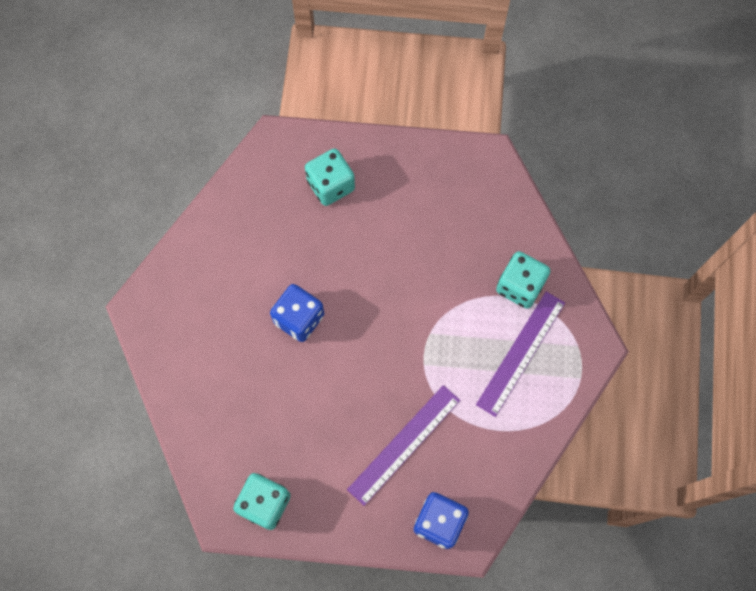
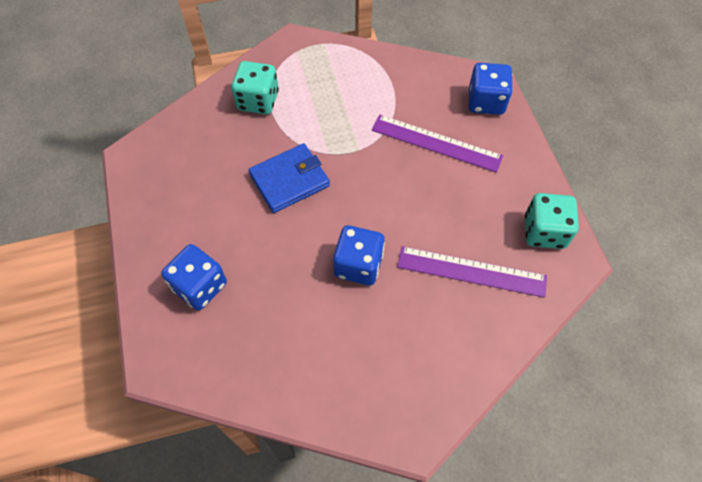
camera: 110 degrees left, 10 degrees down
turquoise dice [305,148,355,206] -> blue dice [161,244,227,310]
purple ruler [476,292,565,417] -> purple ruler moved to [397,246,547,298]
none -> blue wallet [249,143,330,213]

